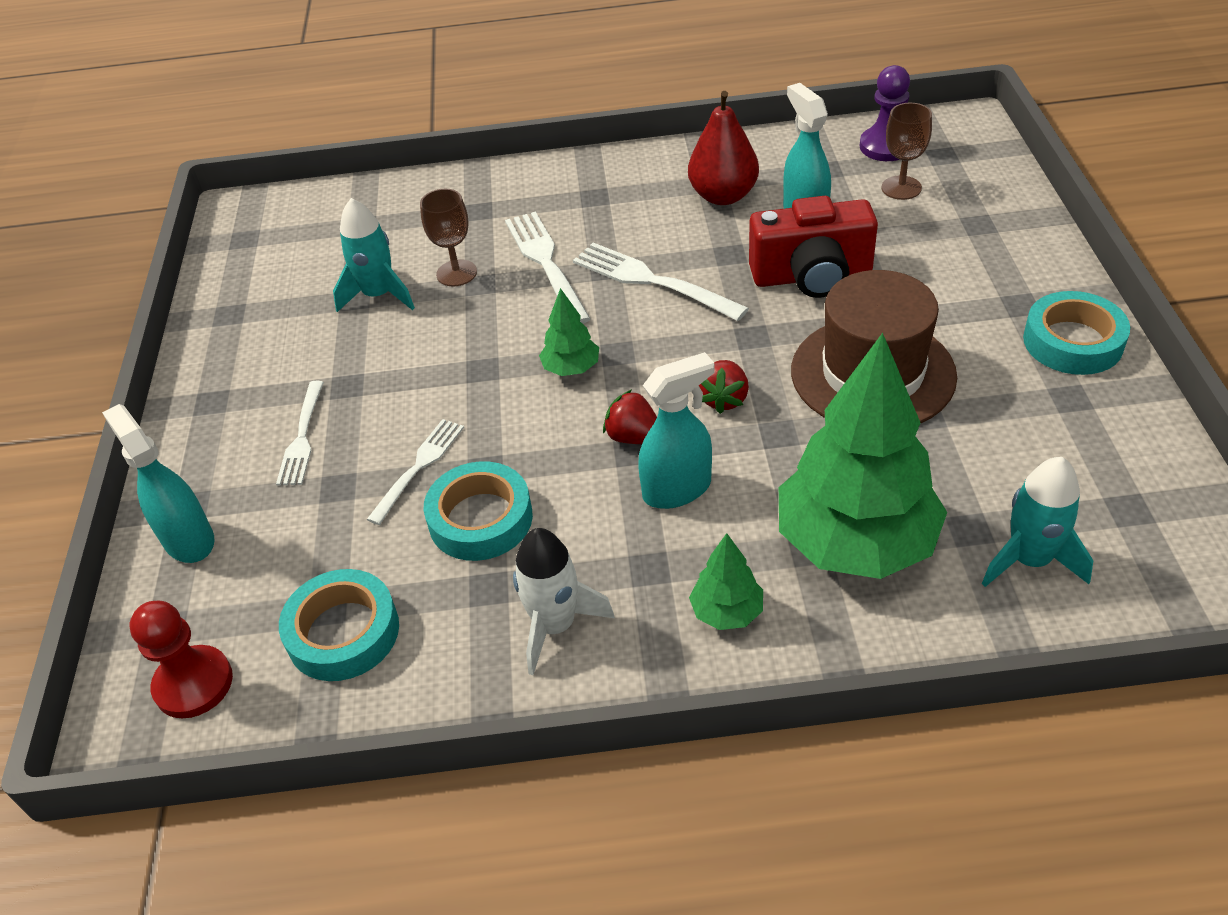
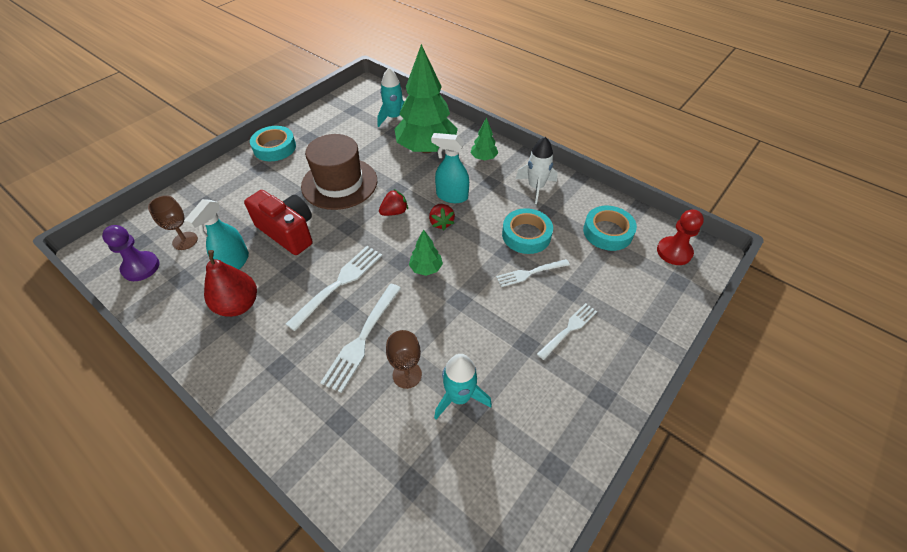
camera: 140 degrees left, 5 degrees up
turquoise spray bottle [102,404,214,563] -> none
white fork [573,243,749,321] -> white fork turned 135 degrees counterclockwise [286,246,382,331]

